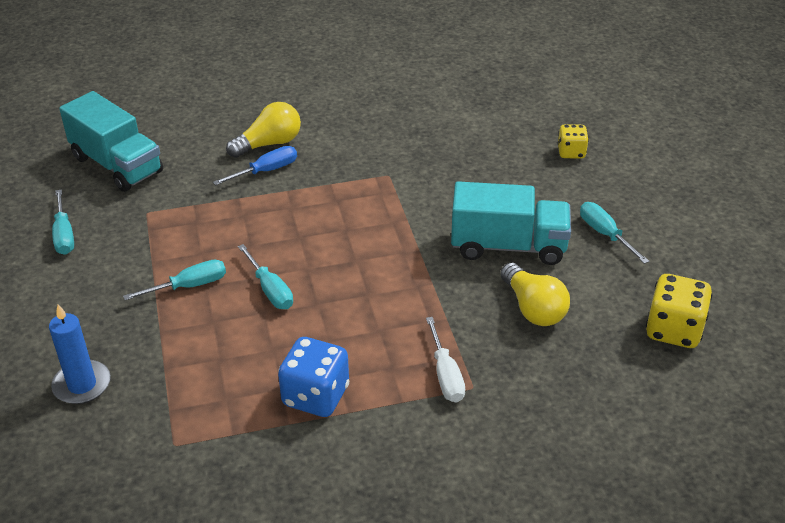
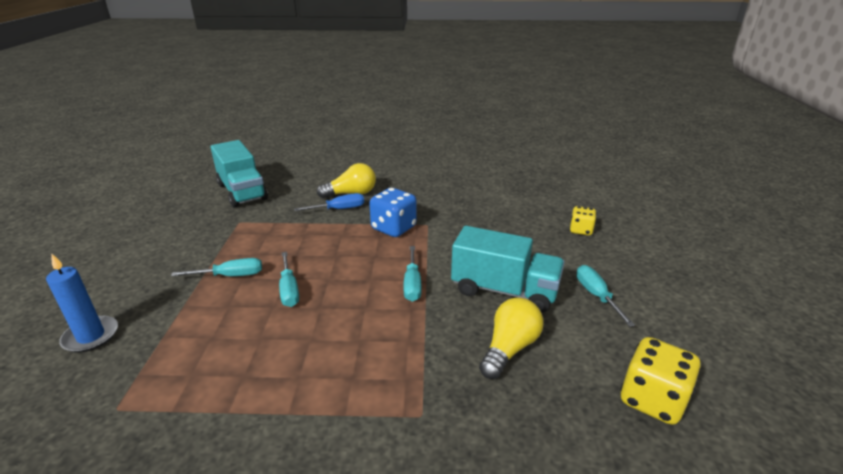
camera: 15 degrees right, 10 degrees down
turquoise screwdriver [52,190,74,255] -> turquoise screwdriver moved to [404,246,421,302]
blue dice [278,337,349,417] -> blue dice moved to [369,188,417,237]
white screwdriver [426,317,465,402] -> none
yellow light bulb [500,263,570,326] -> yellow light bulb turned 135 degrees counterclockwise [479,297,544,379]

